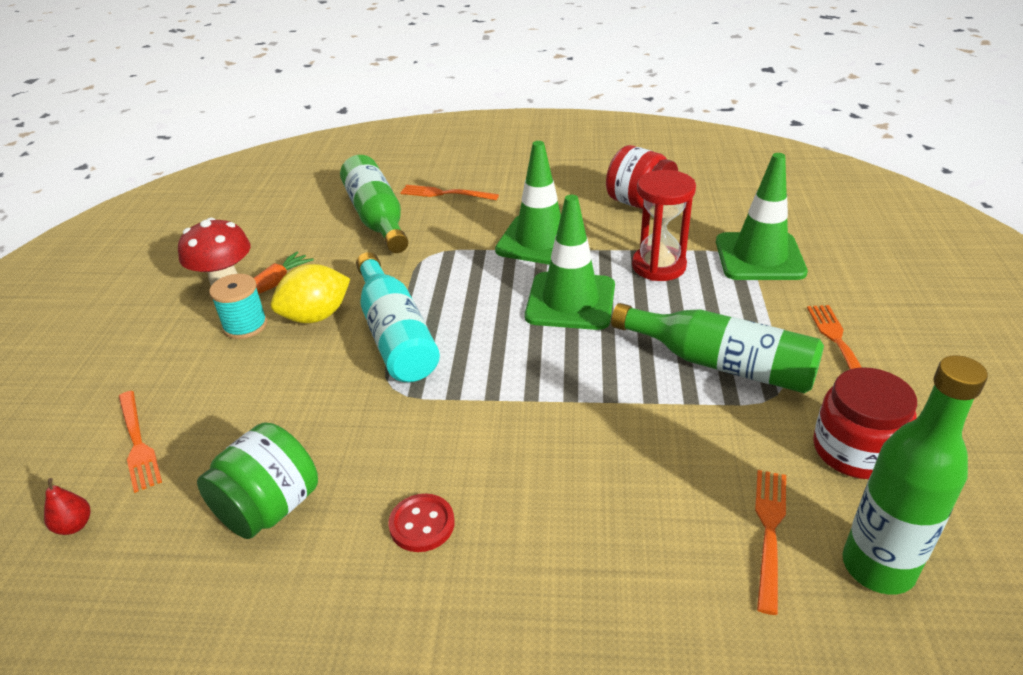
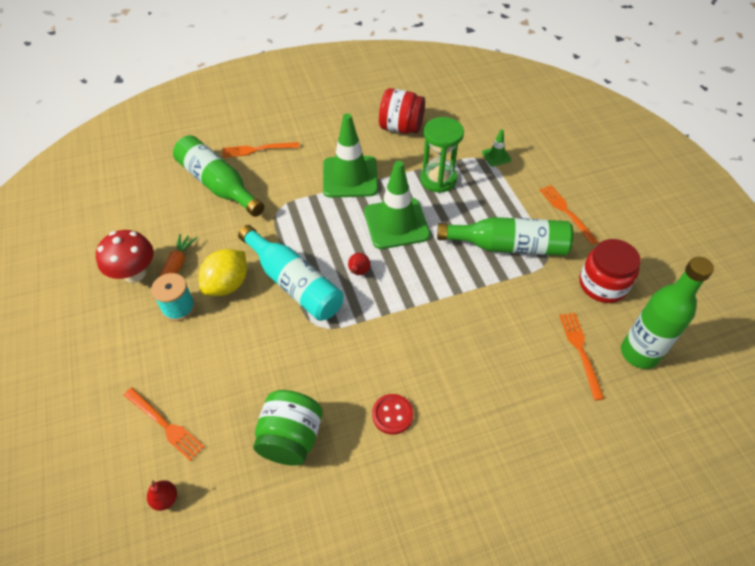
camera: 25 degrees left, 15 degrees up
red hourglass [632,170,696,281] -> green hourglass [420,117,464,193]
green traffic cone [716,153,808,280] -> green traffic cone [482,129,511,166], size x0.45
none -> red pear [348,253,371,275]

